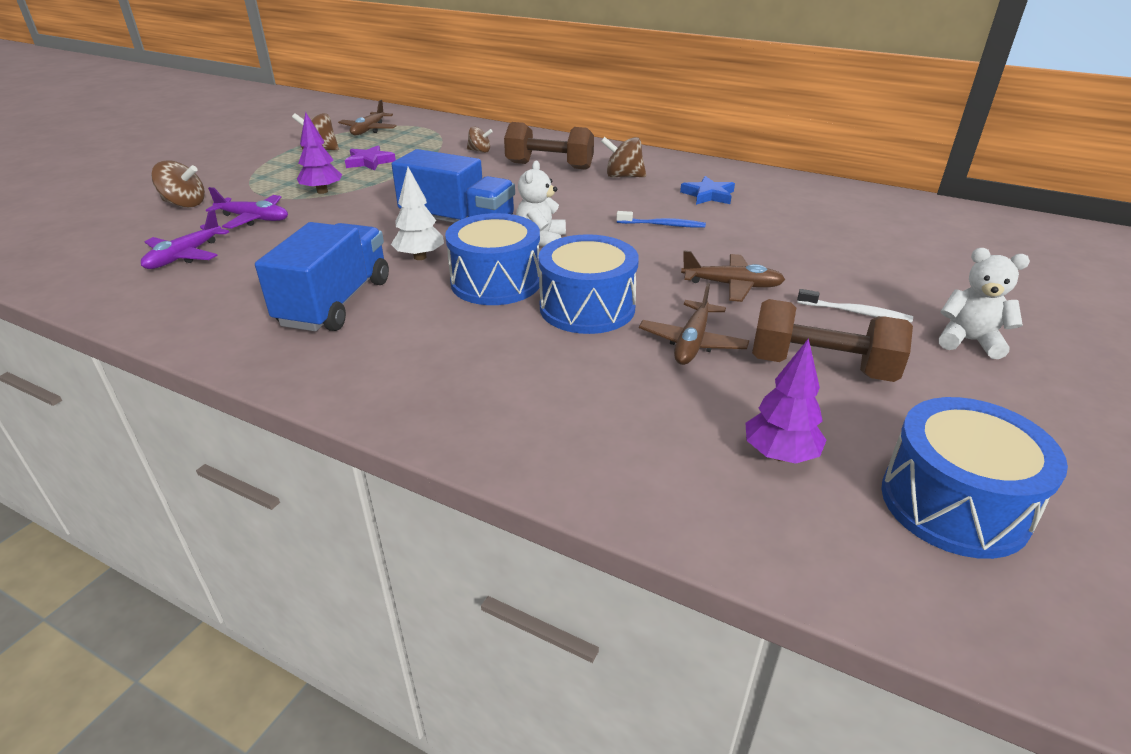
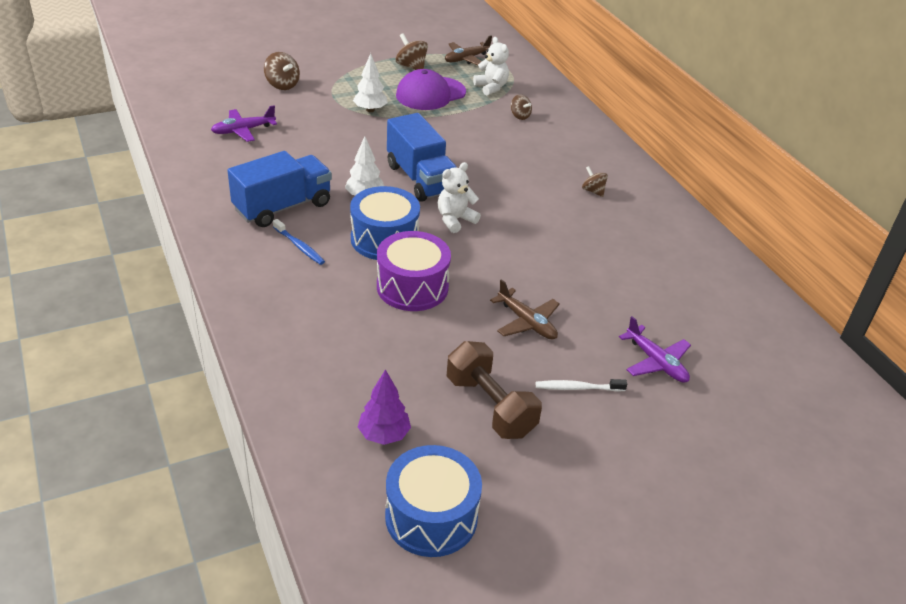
camera: 35 degrees right, 5 degrees up
purple plane [206,187,288,229] -> purple plane moved to [619,316,691,383]
purple tree [297,112,342,194] -> white tree [353,53,388,112]
purple star [345,145,396,171] -> purple cap [396,69,466,110]
brown dumbbell [504,122,594,170] -> none
blue drum [538,234,639,334] -> purple drum [377,231,451,311]
brown spinning top [601,137,646,177] -> brown spinning top [582,166,608,197], size x0.66
blue toothbrush [616,211,706,228] -> blue toothbrush moved to [273,219,325,265]
brown plane [639,283,749,365] -> none
blue star [680,176,735,205] -> none
white toothbrush [797,289,913,323] -> white toothbrush turned 120 degrees clockwise [536,379,627,392]
white teddy bear [939,248,1030,359] -> white teddy bear moved to [473,37,509,96]

